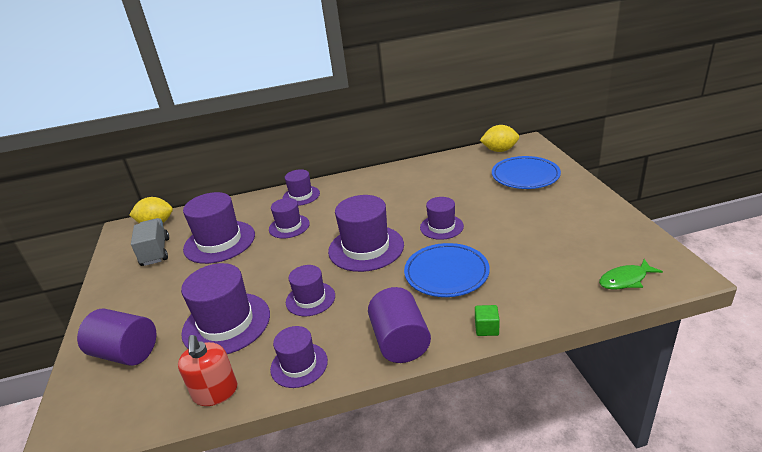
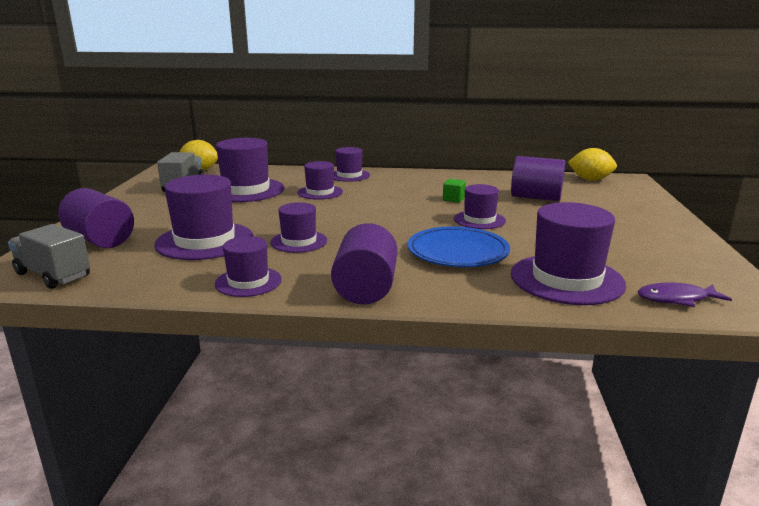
camera: 15 degrees right, 10 degrees down
red soap dispenser [178,335,237,406] -> none
purple hat [328,195,404,272] -> purple hat moved to [511,202,626,305]
green cube [475,305,500,336] -> green cube moved to [443,179,466,203]
blue plate [492,156,561,189] -> none
green fish [599,259,663,290] -> purple fish [637,283,732,307]
none -> grey truck [8,224,90,289]
none -> purple cylinder [511,156,565,201]

